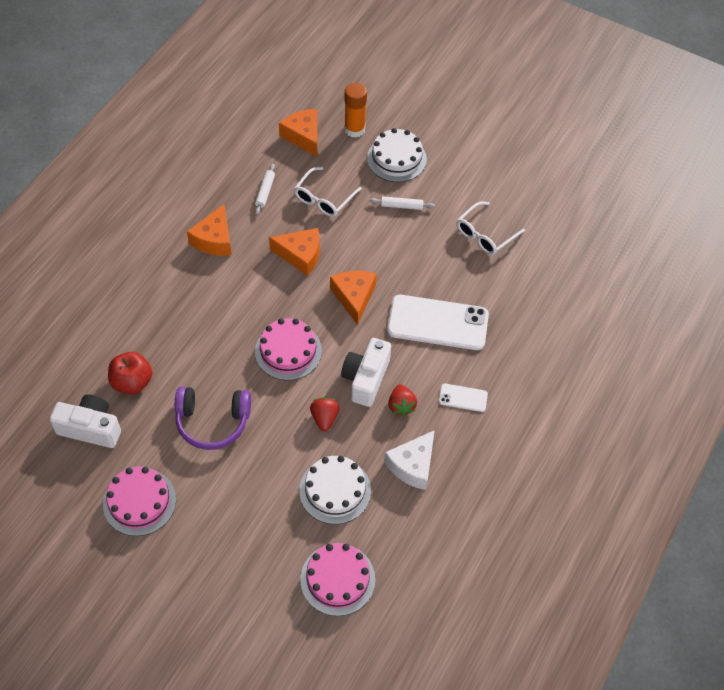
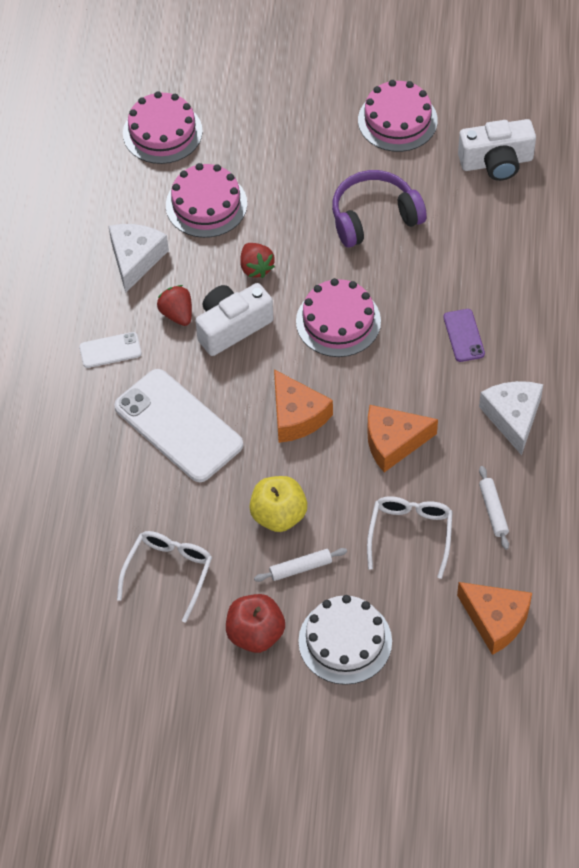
camera: 160 degrees right, 0 degrees up
red apple [108,352,152,394] -> red apple moved to [226,594,285,653]
orange cheese [187,204,232,256] -> white cheese [479,381,543,455]
white cake [299,456,371,524] -> pink cake [166,163,247,238]
white camera [341,338,391,407] -> white camera turned 120 degrees counterclockwise [196,283,273,356]
orange glue stick [344,83,367,138] -> none
white phone [387,295,489,350] -> white phone turned 60 degrees clockwise [114,369,243,482]
none -> yellow apple [249,476,307,532]
none -> purple phone [443,309,485,362]

